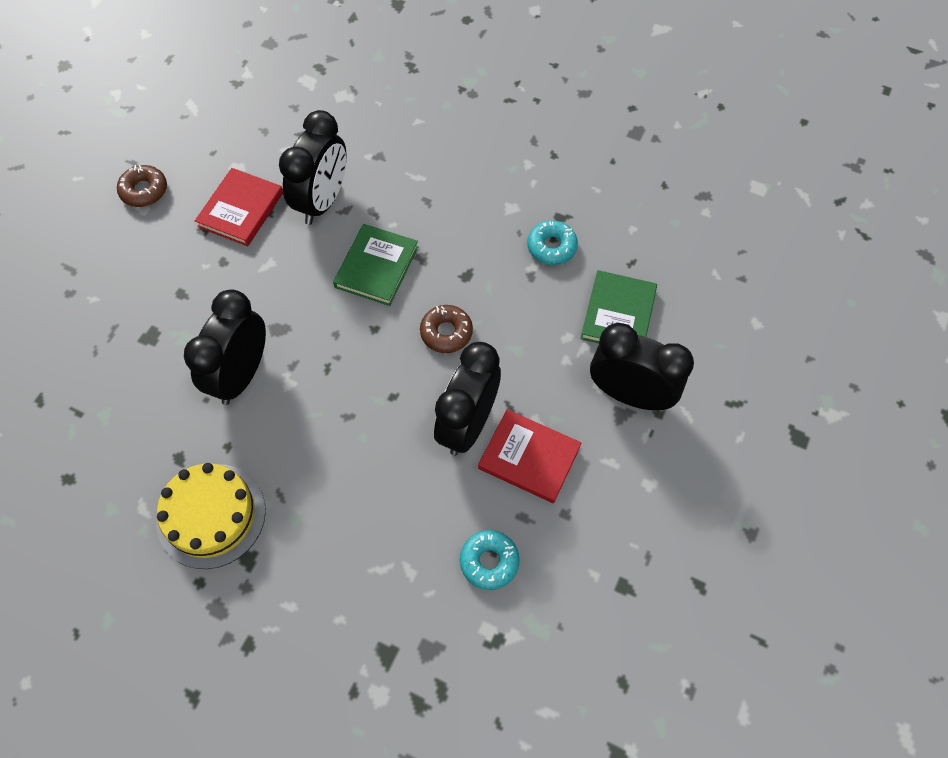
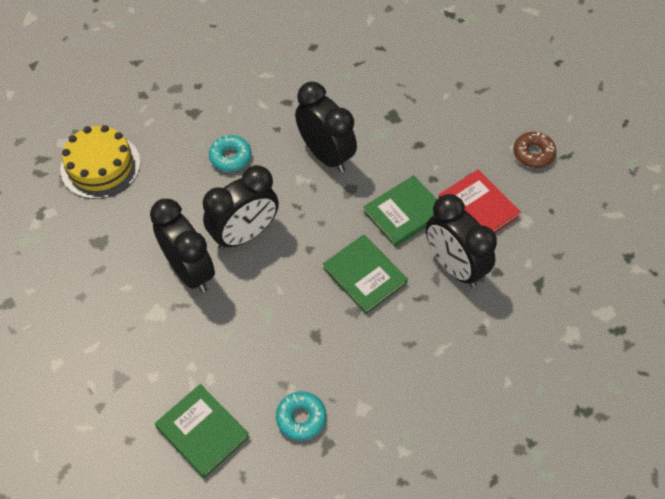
camera: 120 degrees right, 5 degrees down
yellow cake [156,463,266,569] -> yellow cake moved to [60,125,141,199]
brown donut [420,305,473,353] -> none
turquoise donut [460,530,520,590] -> turquoise donut moved to [209,135,251,172]
red book [478,409,581,503] -> none
black clock [590,323,694,411] -> black clock moved to [203,165,279,250]
none -> green book [363,175,437,247]

